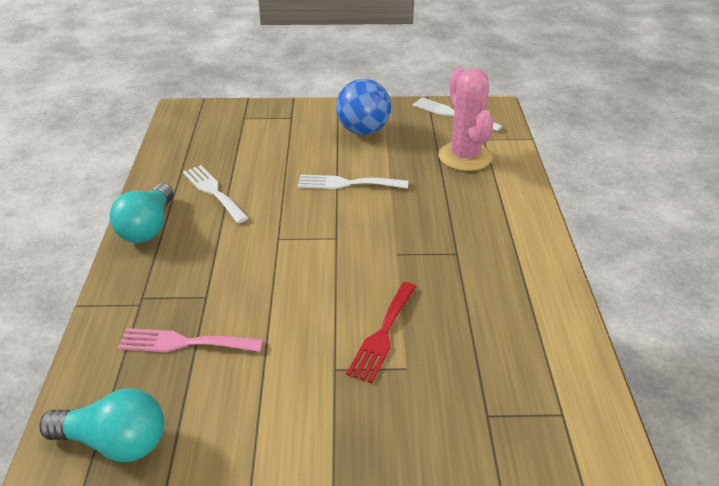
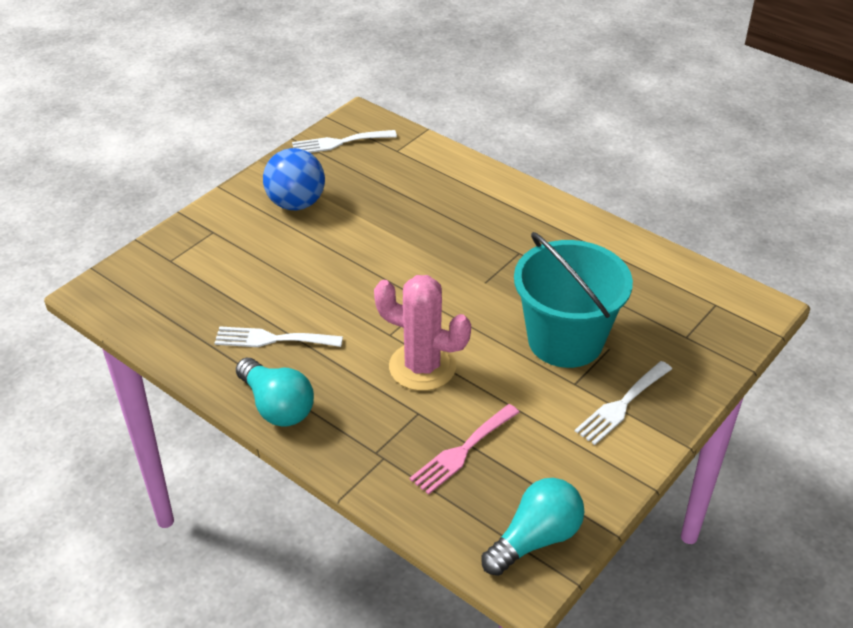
camera: 50 degrees left, 5 degrees up
white fork [297,174,408,189] -> white fork moved to [575,361,672,445]
red fork [346,282,416,383] -> turquoise bucket [514,232,633,368]
pink cactus [438,68,494,171] -> pink cactus moved to [374,275,471,391]

